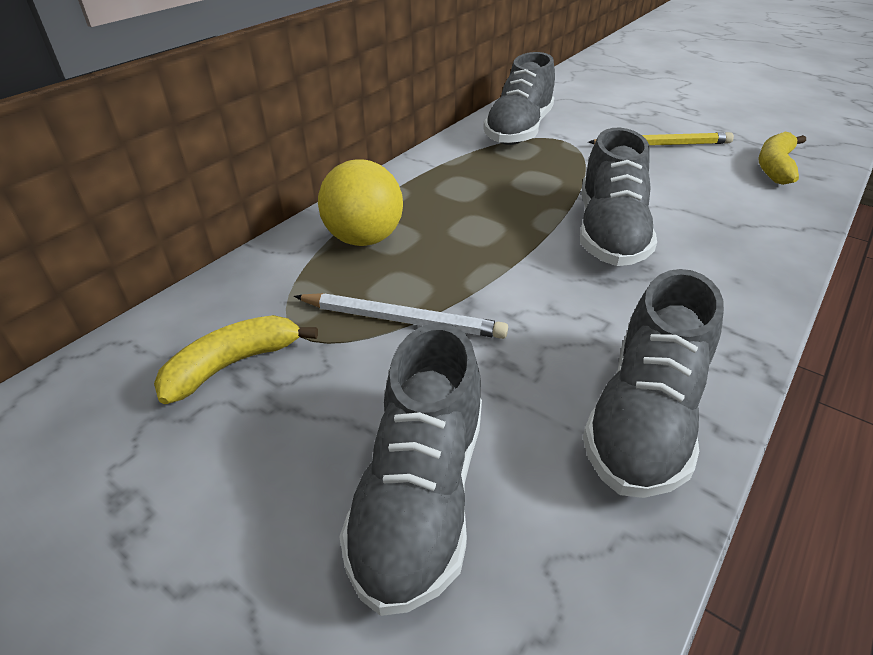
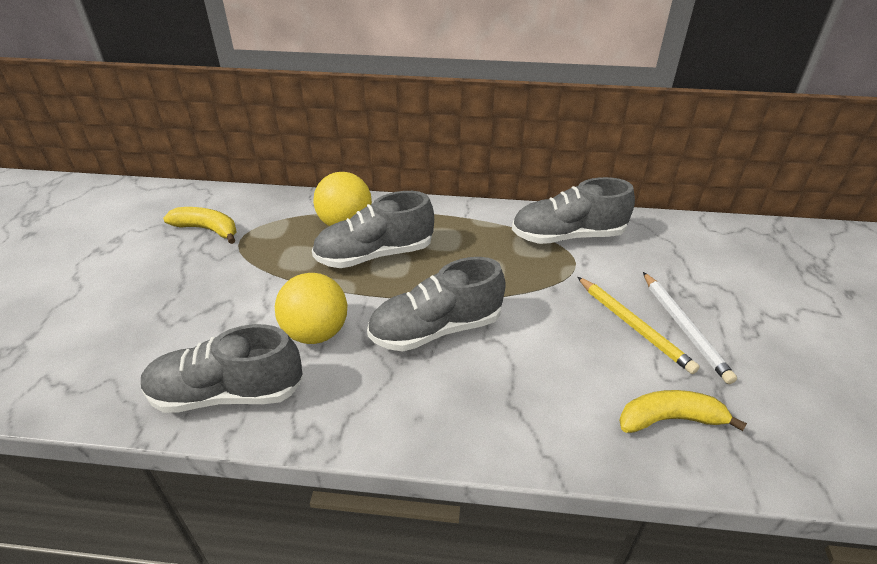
camera: 60 degrees right, 0 degrees up
white pencil [294,293,508,339] -> white pencil moved to [643,272,737,384]
grey shoe [339,323,482,616] -> grey shoe moved to [312,191,434,268]
none -> yellow ball [275,273,347,344]

